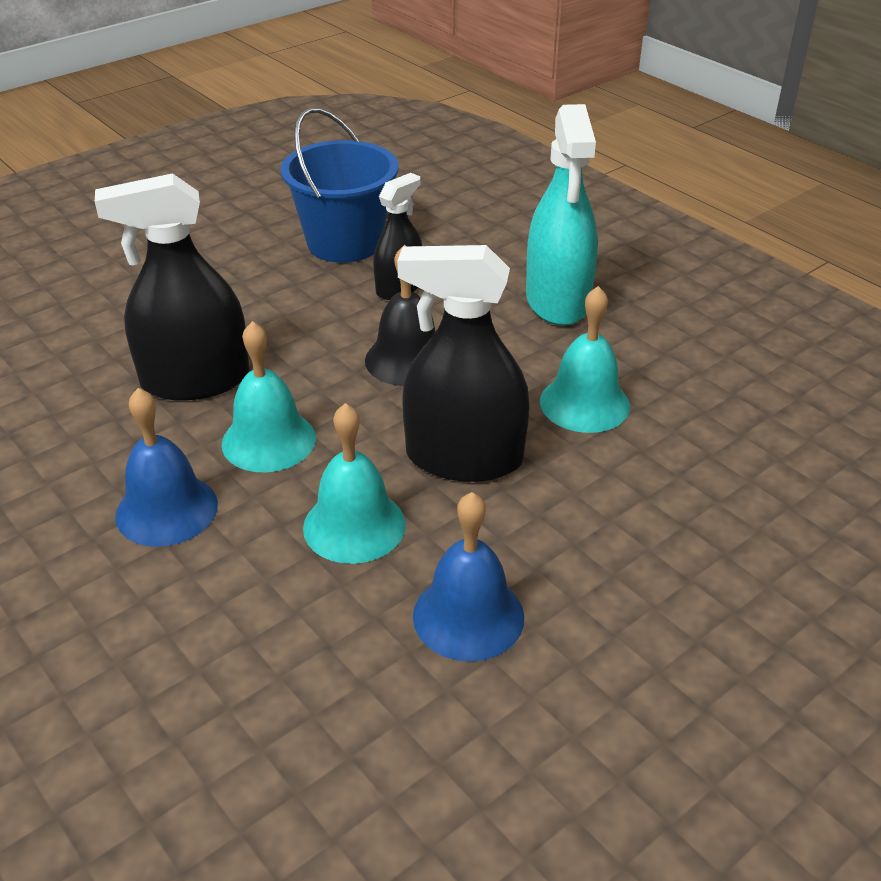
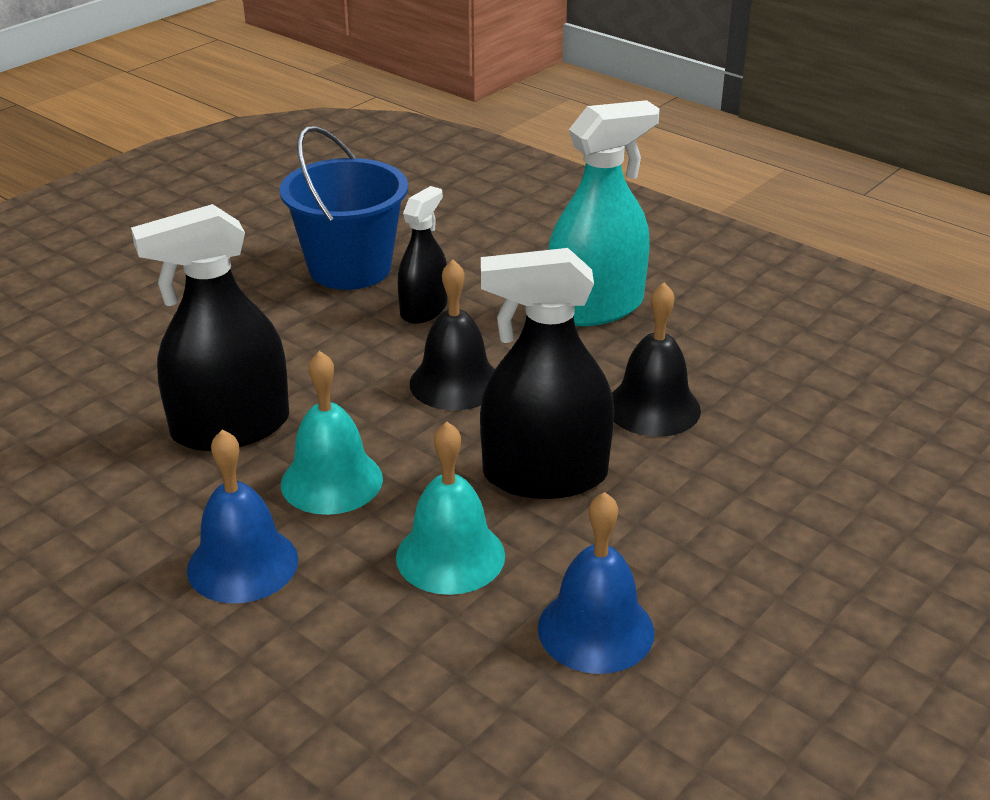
camera: 10 degrees left, 5 degrees down
turquoise spray bottle [526,104,598,326] -> turquoise spray bottle turned 105 degrees counterclockwise [548,100,660,326]
turquoise bell [540,286,630,433] -> black bell [612,283,701,437]

